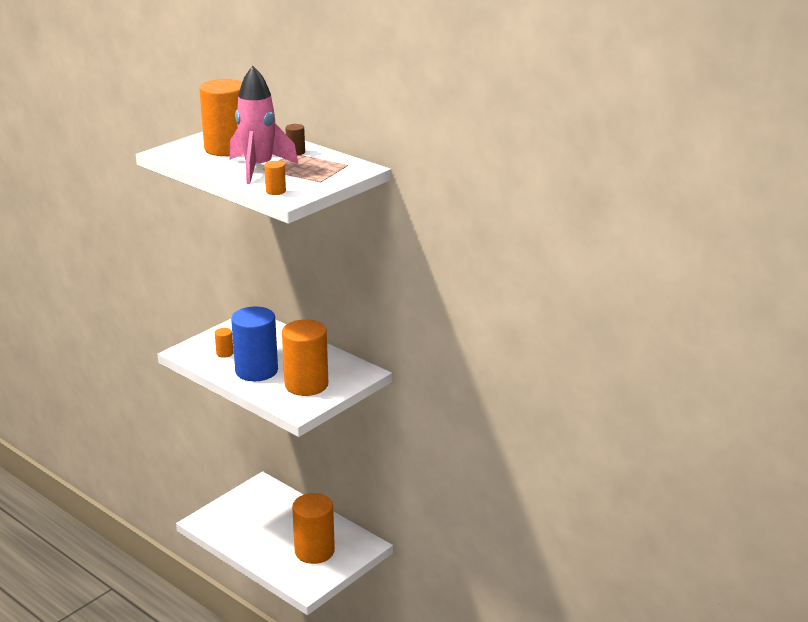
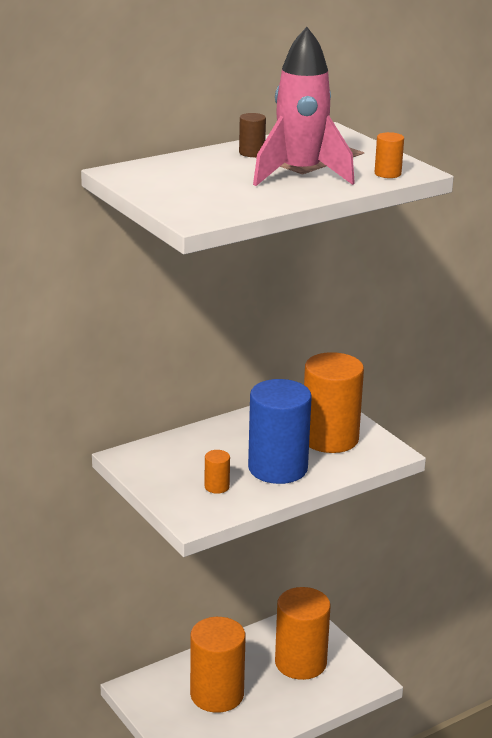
camera: 75 degrees left, 0 degrees up
orange cylinder [199,79,242,156] -> orange cylinder moved to [190,617,246,713]

